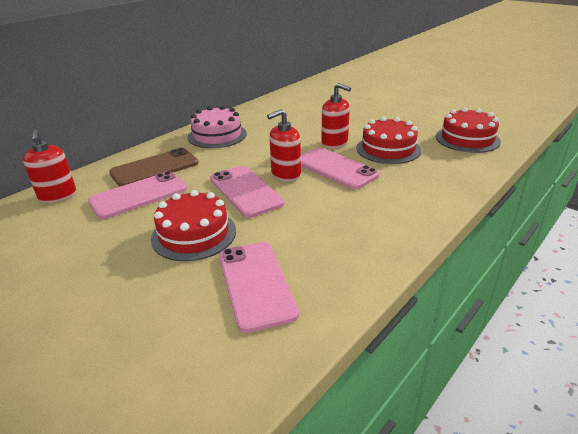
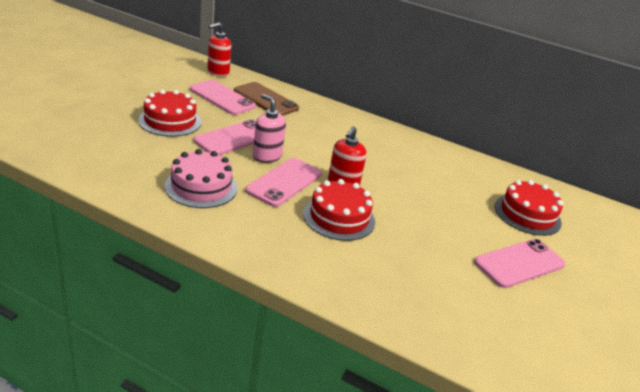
camera: 70 degrees right, 0 degrees up
pink cake [188,106,247,148] -> pink cake moved to [165,149,238,208]
pink phone [219,242,299,333] -> pink phone moved to [474,239,565,288]
red soap dispenser [267,109,301,181] -> pink soap dispenser [253,94,286,163]
red cake [436,107,501,153] -> red cake moved to [495,180,563,236]

